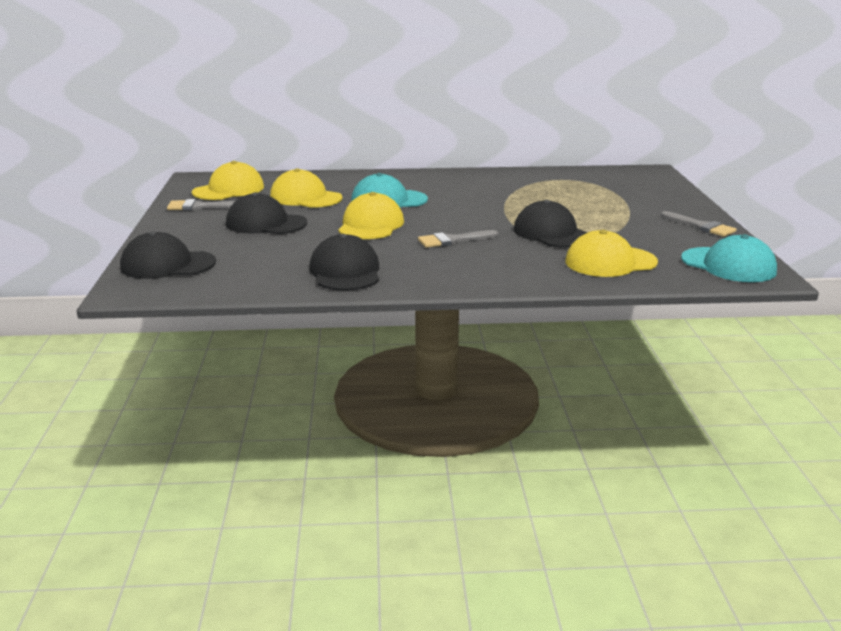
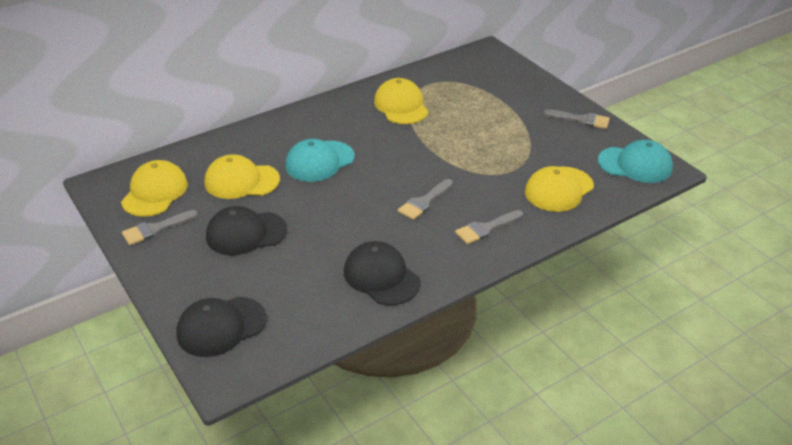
camera: 30 degrees left, 15 degrees up
yellow cap [338,192,404,239] -> yellow cap moved to [374,78,429,124]
black cap [514,200,588,248] -> none
none -> grey brush [455,210,523,244]

